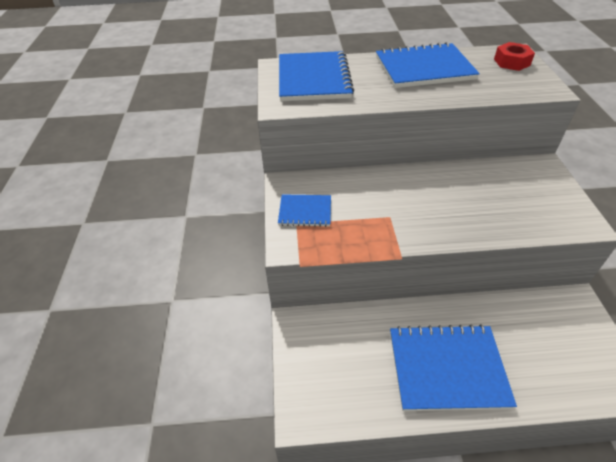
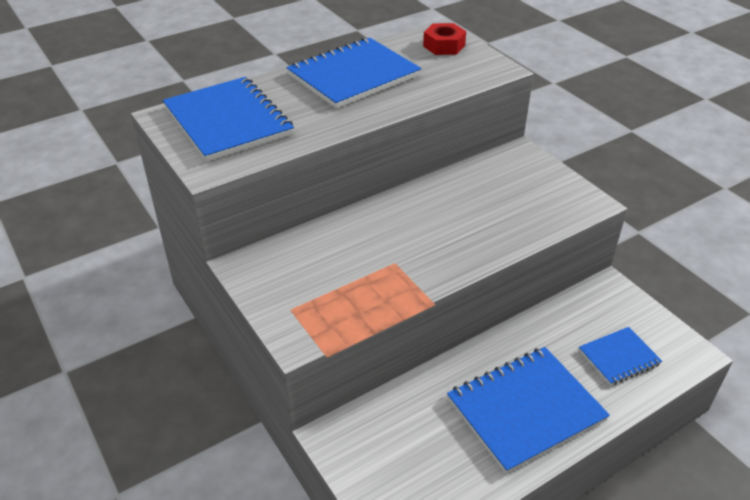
camera: 30 degrees left, 5 degrees down
blue notebook [278,194,331,227] -> blue notebook moved to [579,327,662,386]

